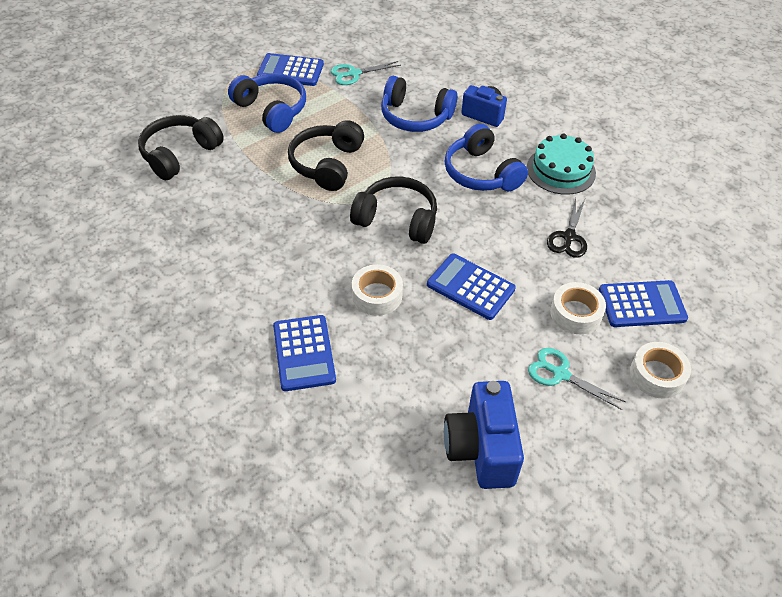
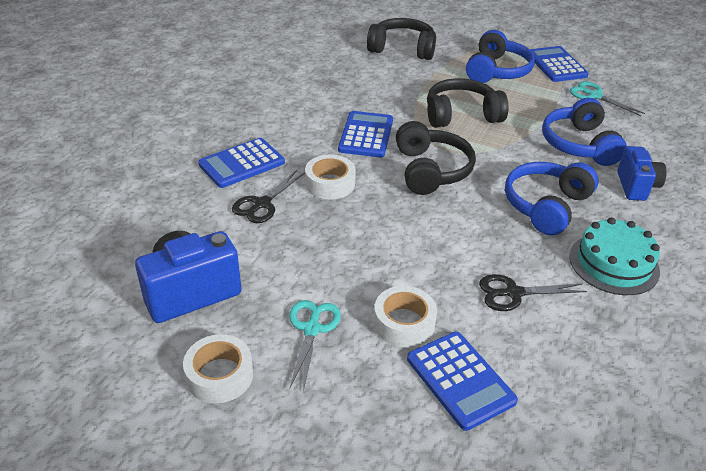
camera: 65 degrees right, 10 degrees down
blue calculator [427,253,516,320] -> blue calculator moved to [338,111,393,158]
white tape [630,342,691,399] -> white tape moved to [183,334,253,403]
none -> black scissors [232,170,305,223]

